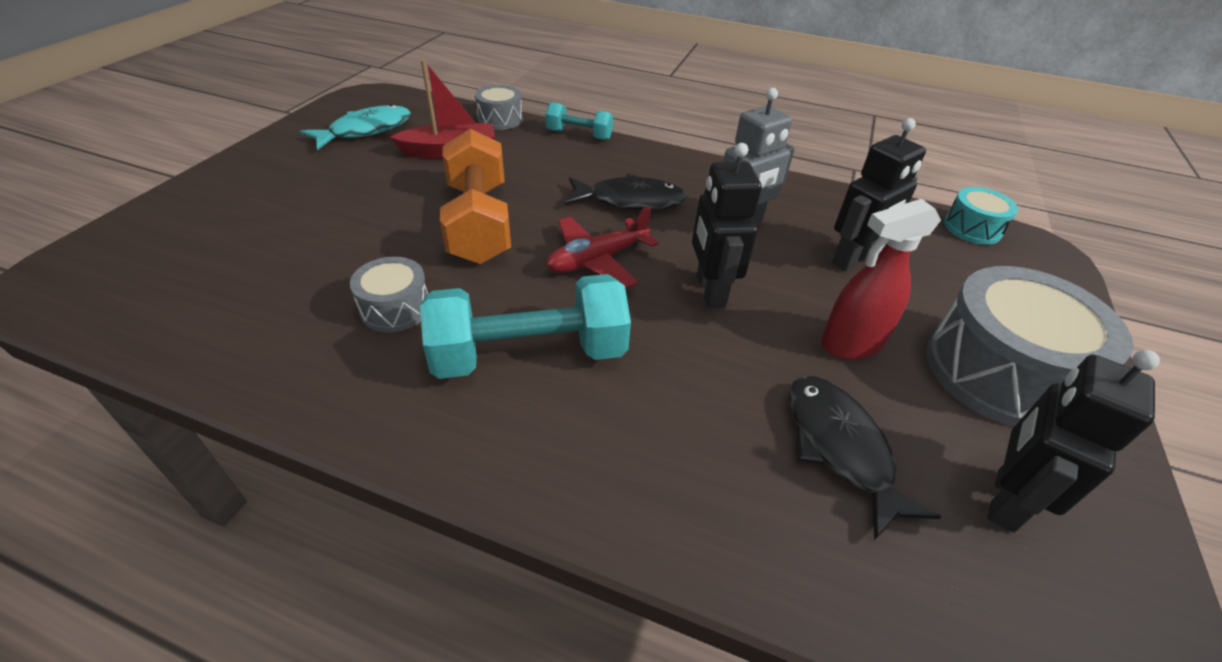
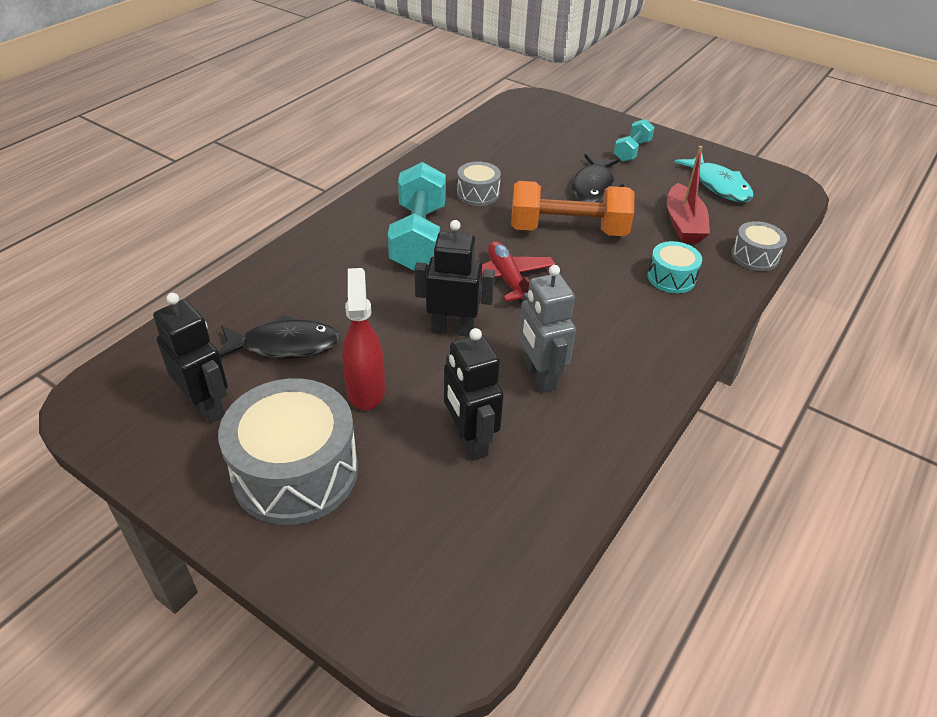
camera: 105 degrees right, 0 degrees up
turquoise dumbbell [545,102,613,140] -> turquoise dumbbell moved to [614,119,655,162]
black fish [565,174,687,210] -> black fish moved to [572,154,624,202]
turquoise drum [944,187,1018,245] -> turquoise drum moved to [647,241,702,293]

